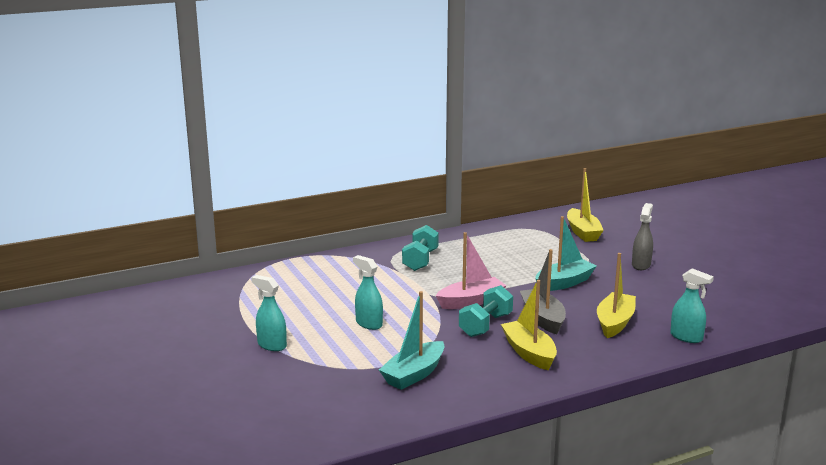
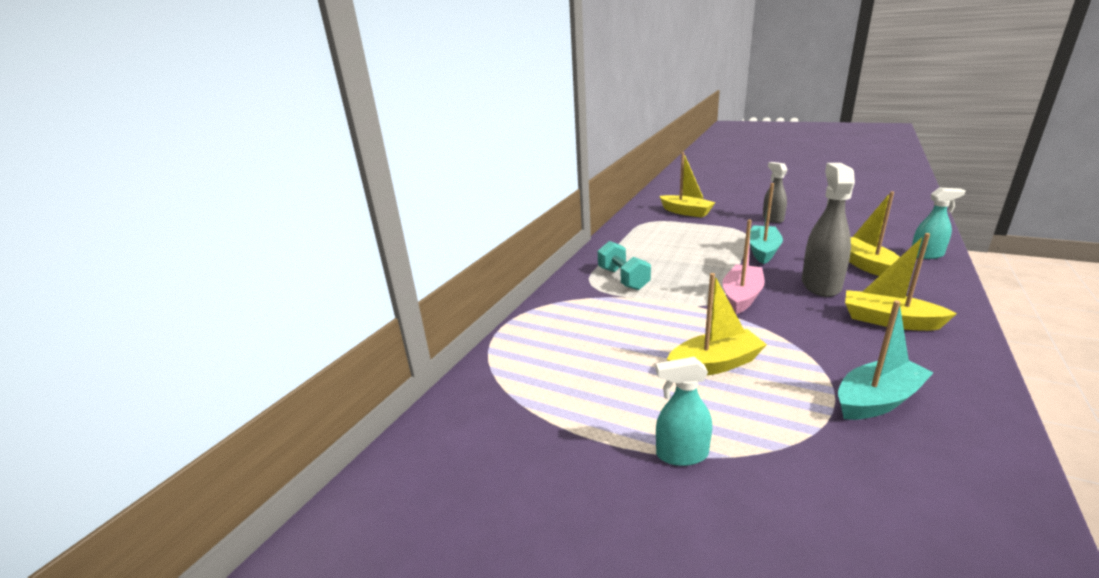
camera: 35 degrees left, 5 degrees up
turquoise spray bottle [353,255,383,330] -> yellow boat [667,273,767,375]
turquoise boat [379,291,445,390] -> turquoise boat turned 120 degrees counterclockwise [838,300,934,420]
turquoise dumbbell [459,285,513,337] -> none
grey boat [520,249,566,334] -> grey spray bottle [802,163,855,297]

